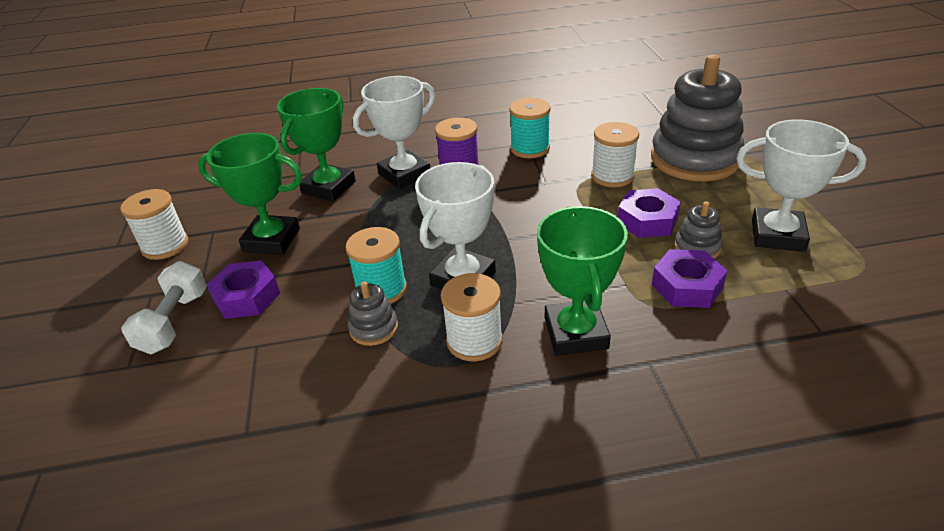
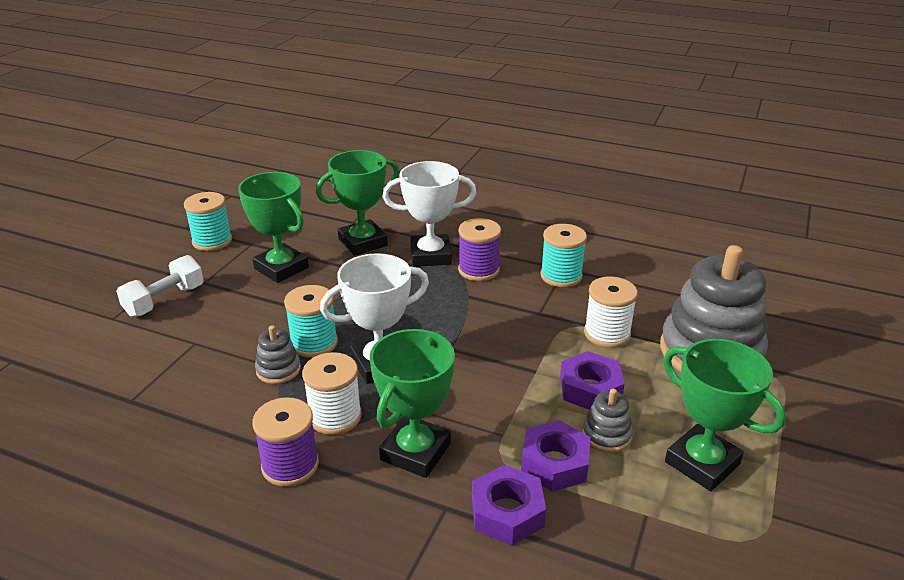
camera: 30 degrees right, 5 degrees down
white spool [120,189,188,260] -> turquoise spool [184,192,232,251]
purple nut [206,260,280,319] -> purple nut moved to [472,465,546,545]
white trophy [736,119,867,252] -> green trophy [663,339,786,491]
none -> purple spool [252,397,319,487]

